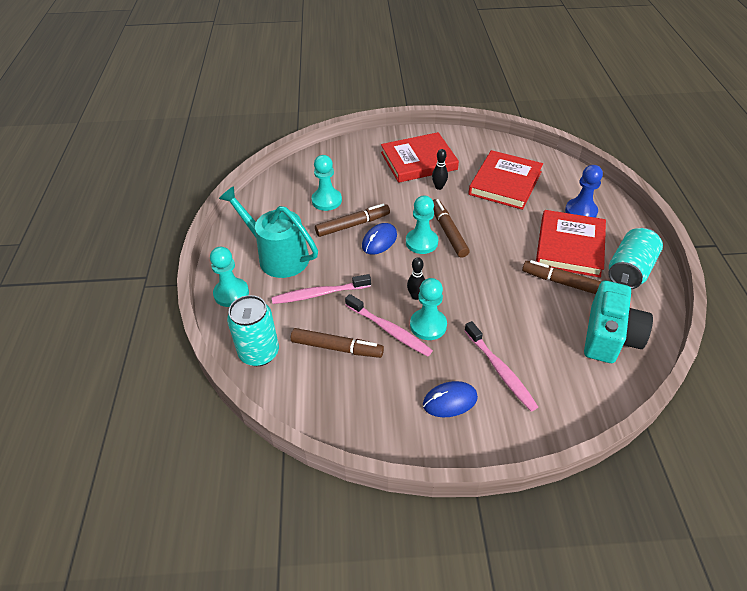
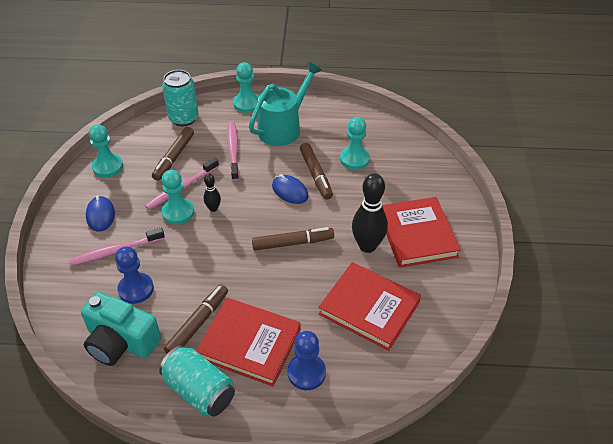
camera: 95 degrees right, 0 degrees up
turquoise pawn [406,195,438,254] -> turquoise pawn moved to [89,124,123,178]
black bowling pin [432,149,448,190] -> black bowling pin [352,174,388,253], size x1.96
none -> blue pawn [115,247,154,304]

